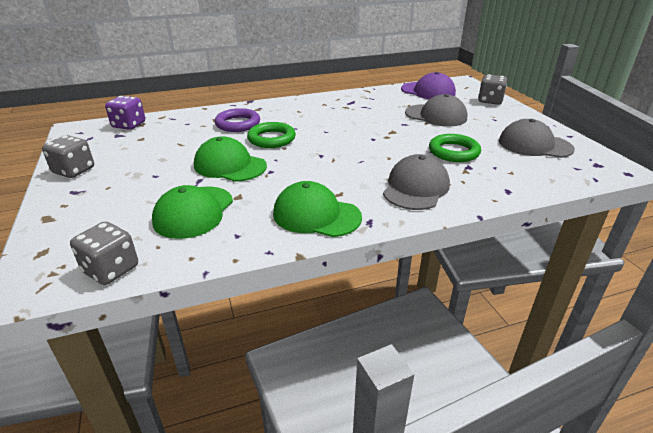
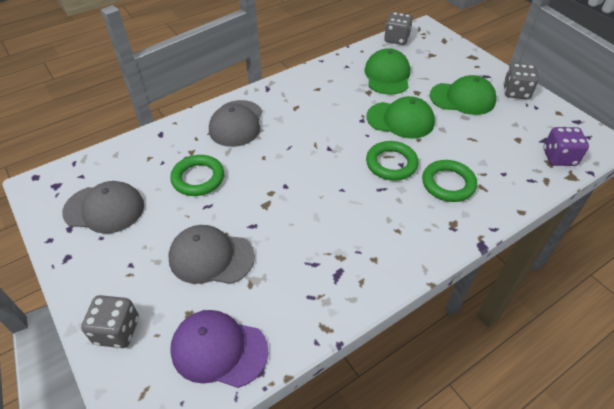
camera: 165 degrees right, 15 degrees up
purple ring [215,108,260,132] -> green ring [422,160,477,202]
green cap [273,181,362,237] -> green cap moved to [430,75,496,115]

